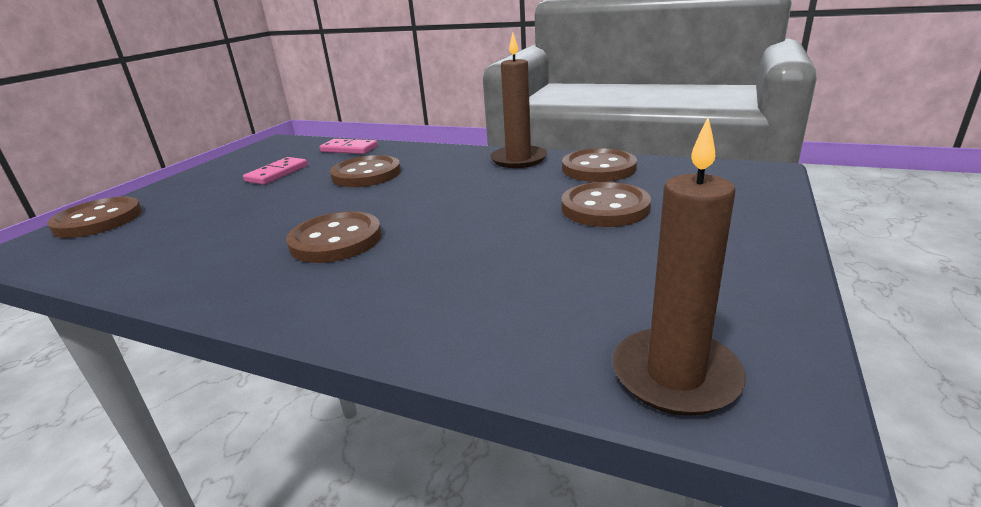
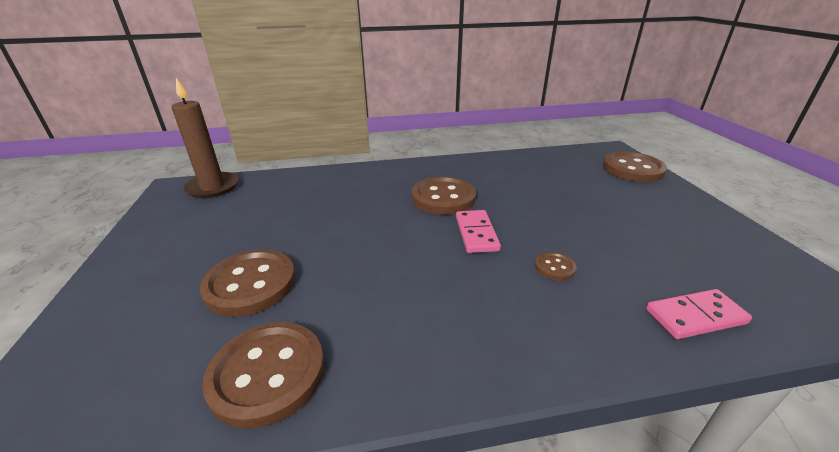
camera: 145 degrees right, 5 degrees up
pink domino [243,157,308,185] -> pink domino moved to [456,210,501,253]
brown button [330,155,401,187] -> brown button [535,252,576,281], size x0.47
brown candle [490,33,547,168] -> none

